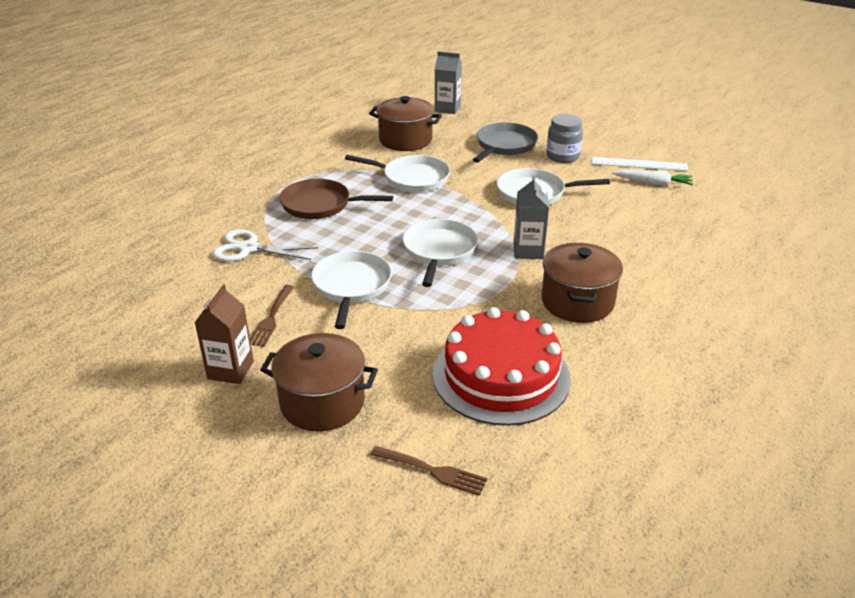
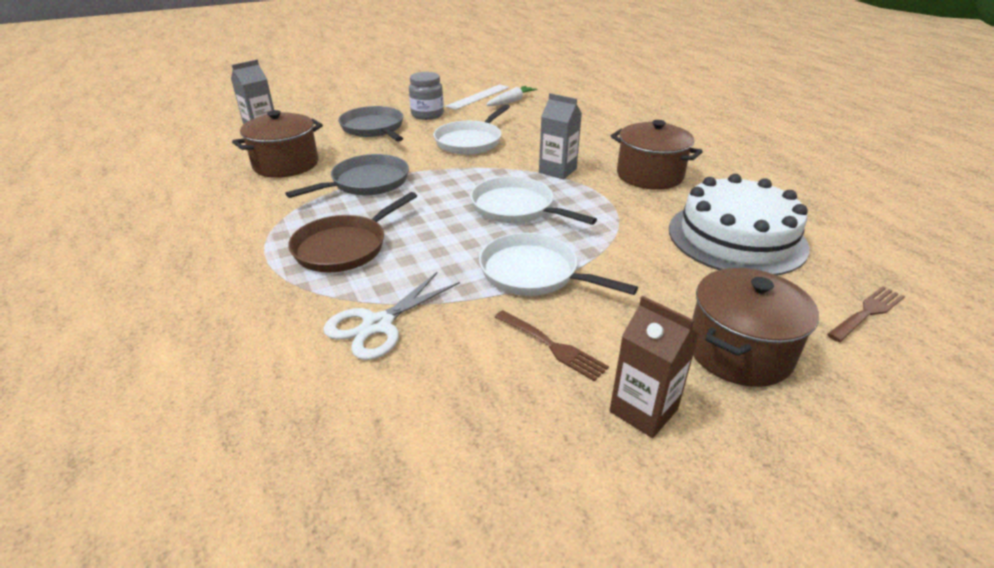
camera: 60 degrees left, 0 degrees up
white pan [345,155,450,192] -> grey pan [285,154,409,198]
red cake [433,307,571,426] -> white cake [669,174,809,275]

